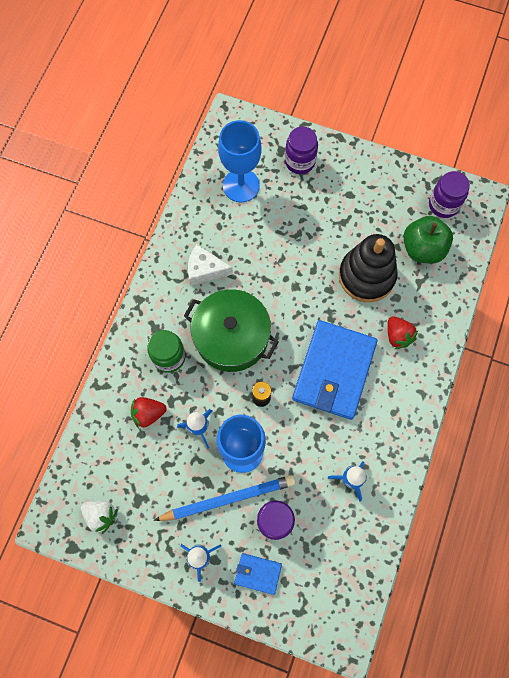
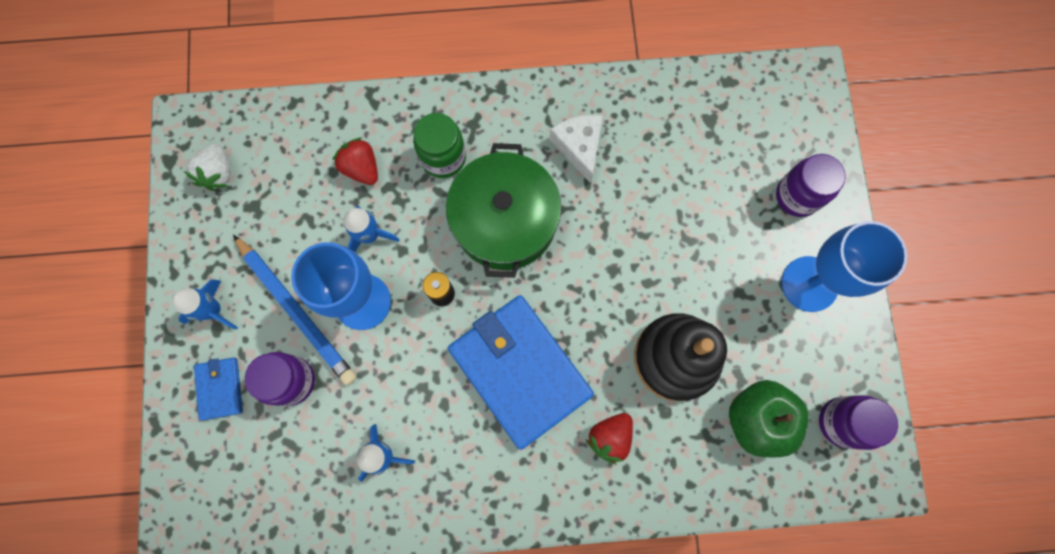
camera: 65 degrees right, 5 degrees up
blue goblet [218,120,262,202] -> blue goblet moved to [781,221,907,312]
blue wallet [292,320,377,420] -> blue wallet turned 60 degrees clockwise [448,295,594,450]

